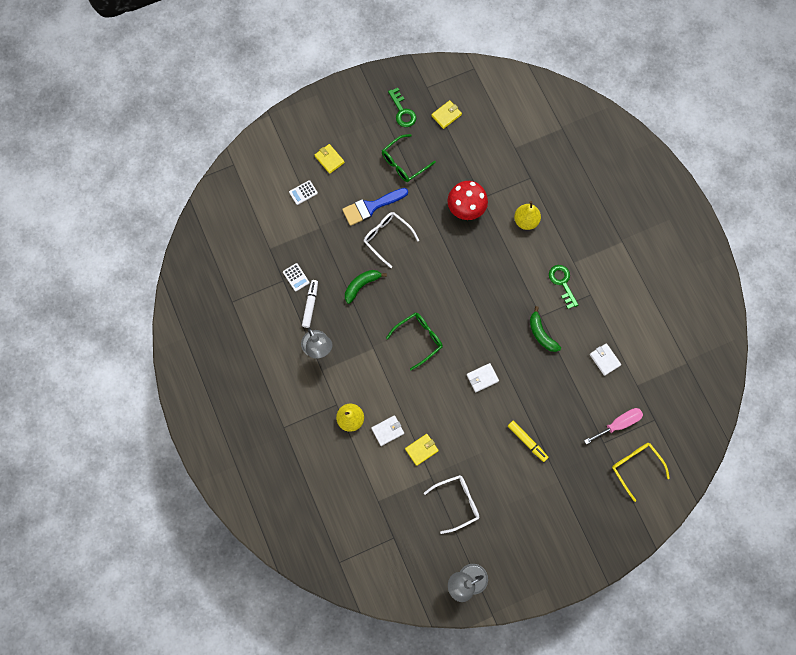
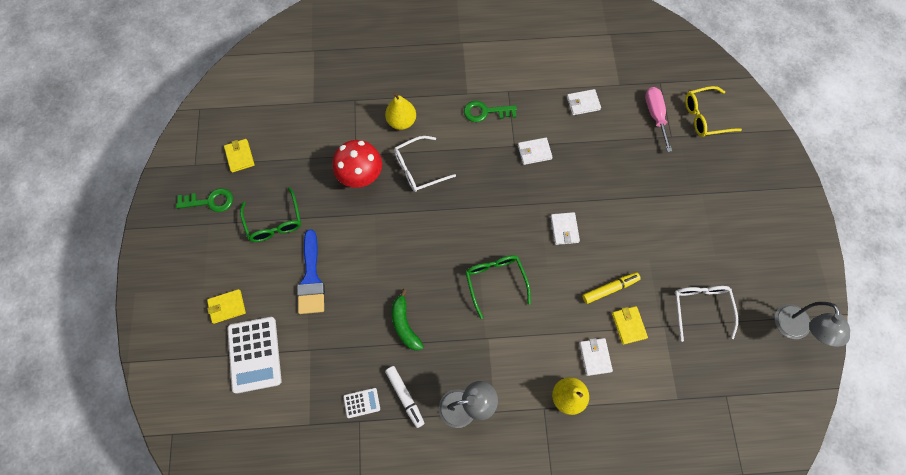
camera: 70 degrees left, 5 degrees down
white calculator [289,180,318,205] -> white calculator [227,317,282,393], size x2.11
white marker [302,280,318,328] -> white marker turned 150 degrees counterclockwise [385,366,425,428]
white glasses [363,212,419,268] -> white glasses moved to [394,136,456,192]
yellow marker [508,421,549,462] -> yellow marker moved to [582,272,641,304]
green banana [530,306,561,352] -> white wallet [518,138,553,165]

